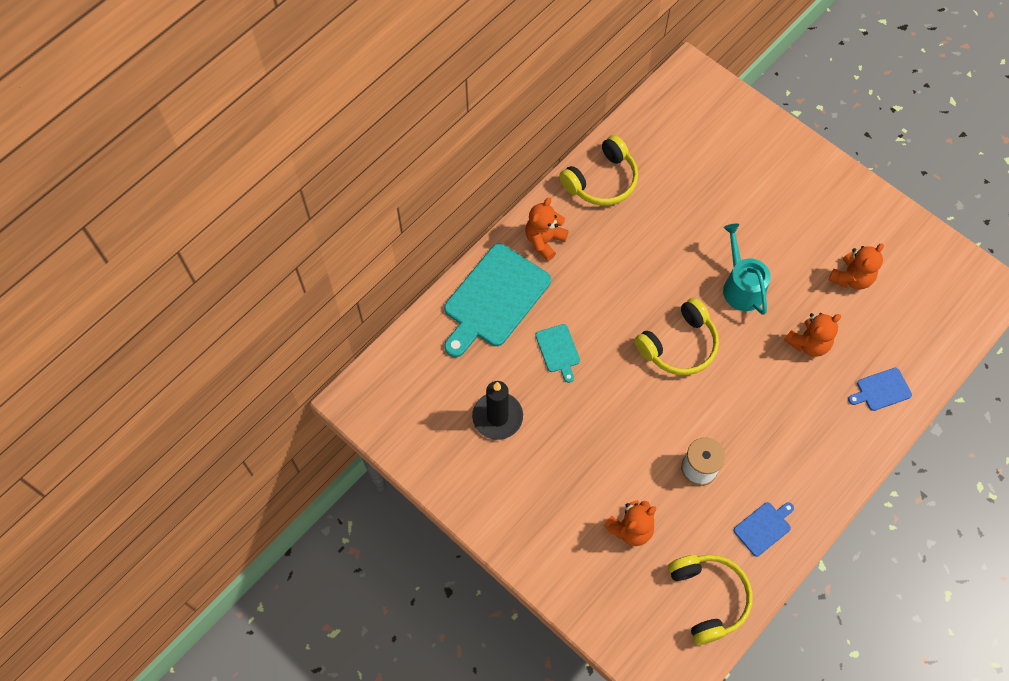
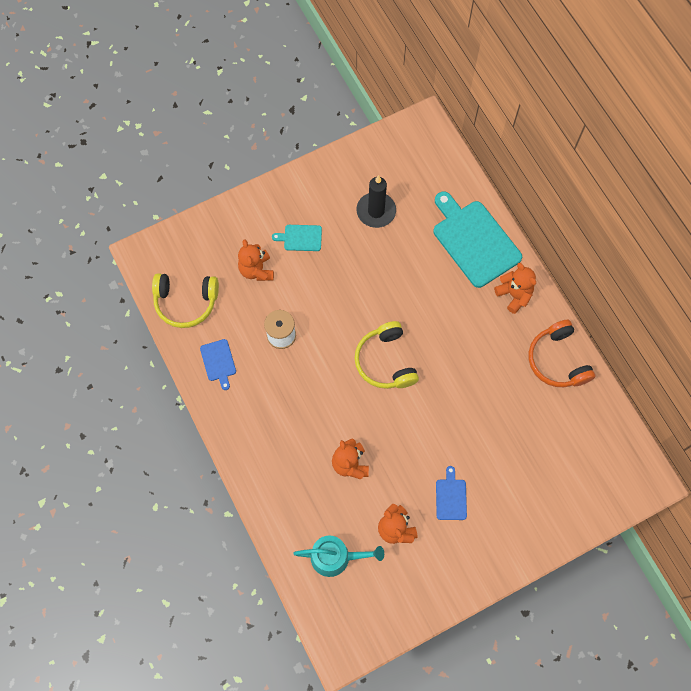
camera: 110 degrees right, 5 degrees up
turquoise cutting board [535,324,580,383] -> turquoise cutting board moved to [272,225,322,251]
yellow headphones [559,135,638,206] -> orange headphones [529,320,595,387]
turquoise watering can [723,224,771,315] -> turquoise watering can moved to [294,535,384,577]
blue cutting board [848,368,912,411] -> blue cutting board moved to [436,466,467,520]

